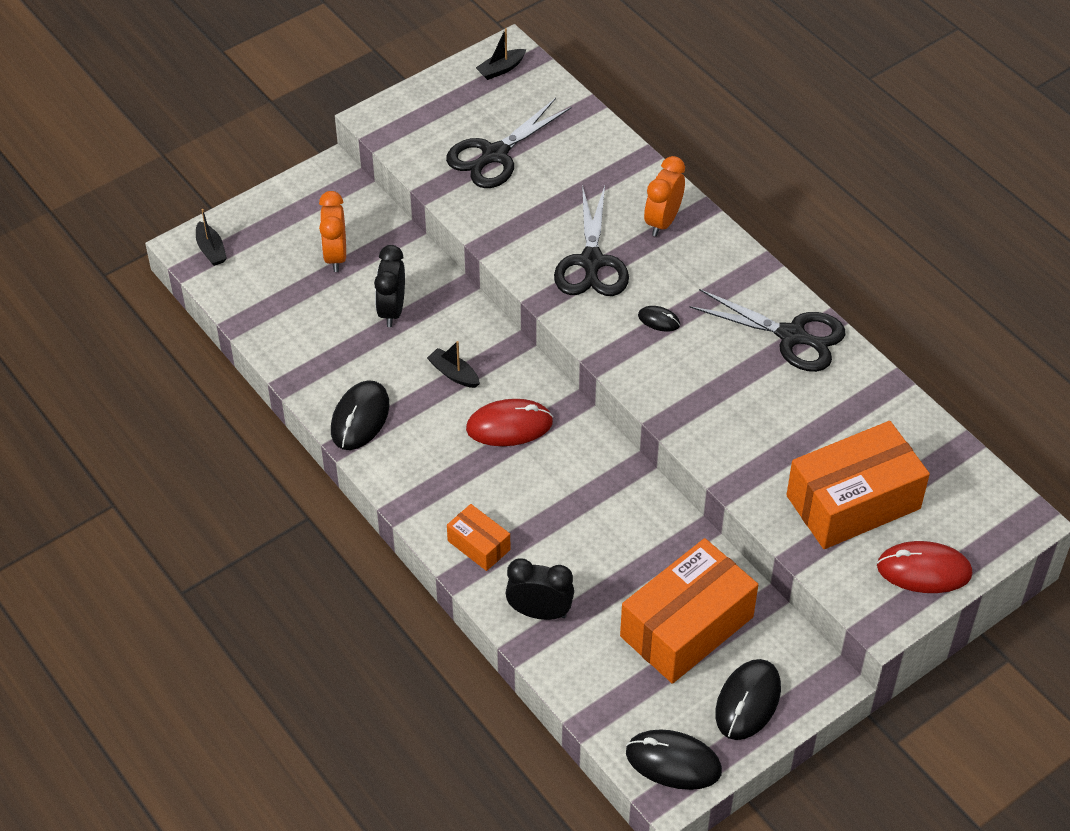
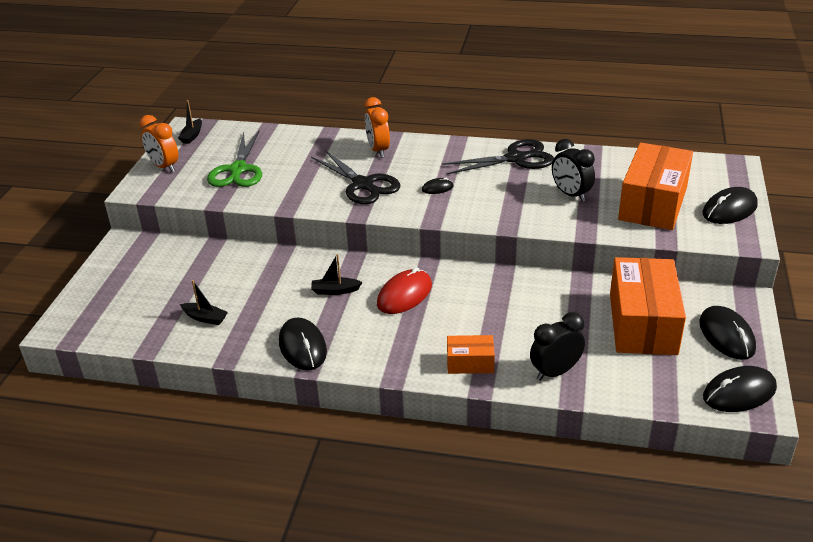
camera: 40 degrees left, 15 degrees down
black boat [196,209,227,266] -> black boat moved to [180,280,228,325]
orange clock [319,191,346,272] -> orange clock moved to [140,115,178,172]
black clock [374,245,405,327] -> black clock moved to [552,139,595,202]
black scissors [446,98,572,188] -> green scissors [207,131,262,187]
red mouse [877,541,973,593] -> black mouse [702,187,758,224]

